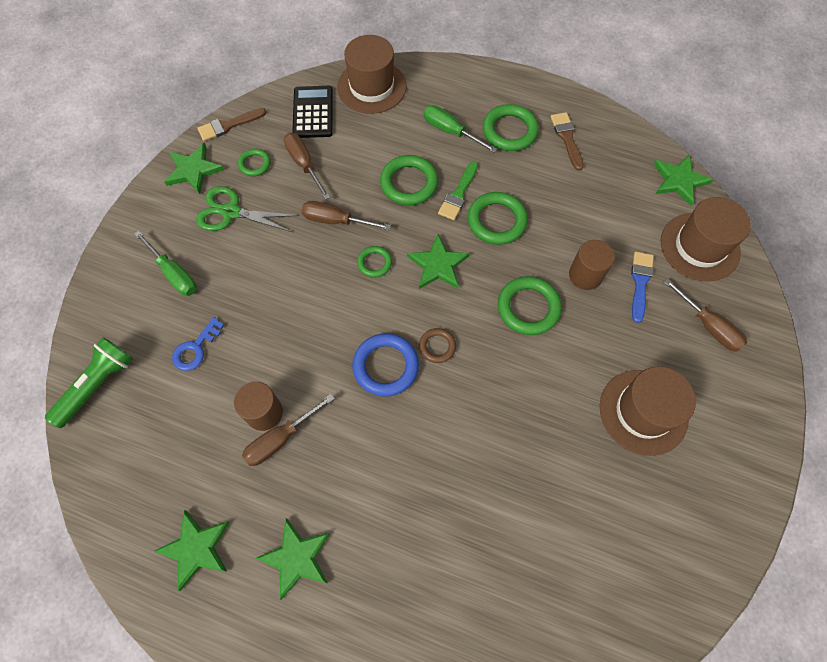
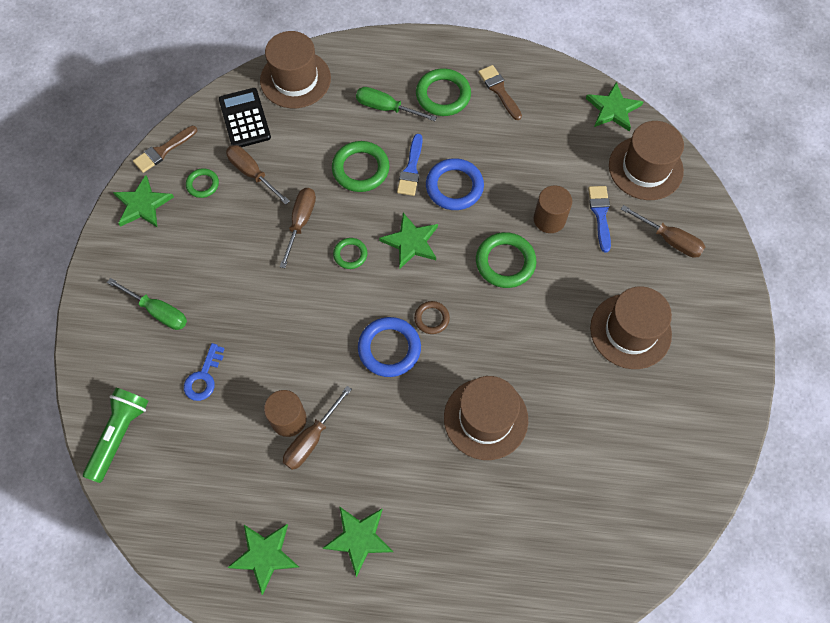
camera: 15 degrees left, 0 degrees up
green scissors [196,186,299,232] -> none
brown screwdriver [302,201,391,230] -> brown screwdriver turned 105 degrees clockwise [280,188,316,268]
green brush [438,162,478,220] -> blue brush [397,134,423,196]
green ring [468,192,528,245] -> blue ring [426,158,484,210]
none -> brown hat [444,376,528,460]

